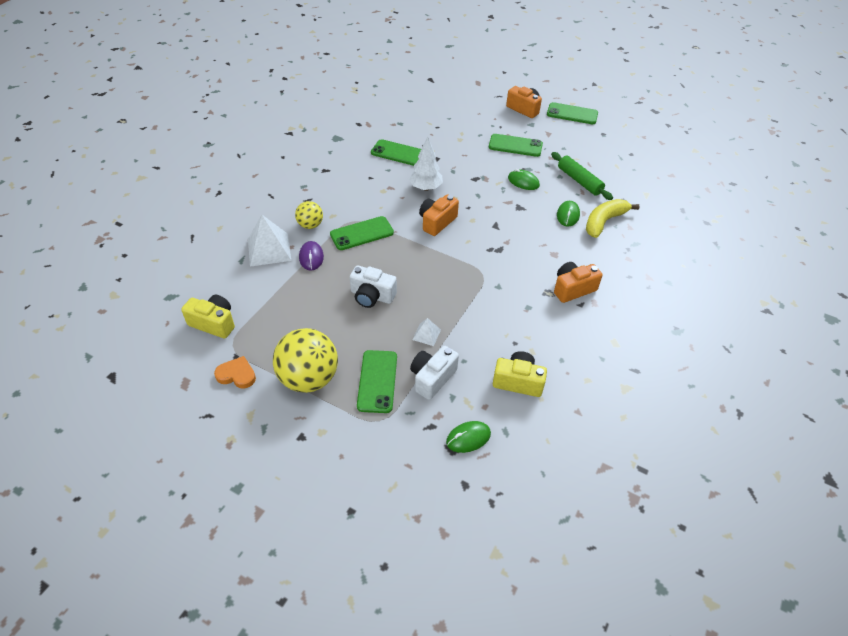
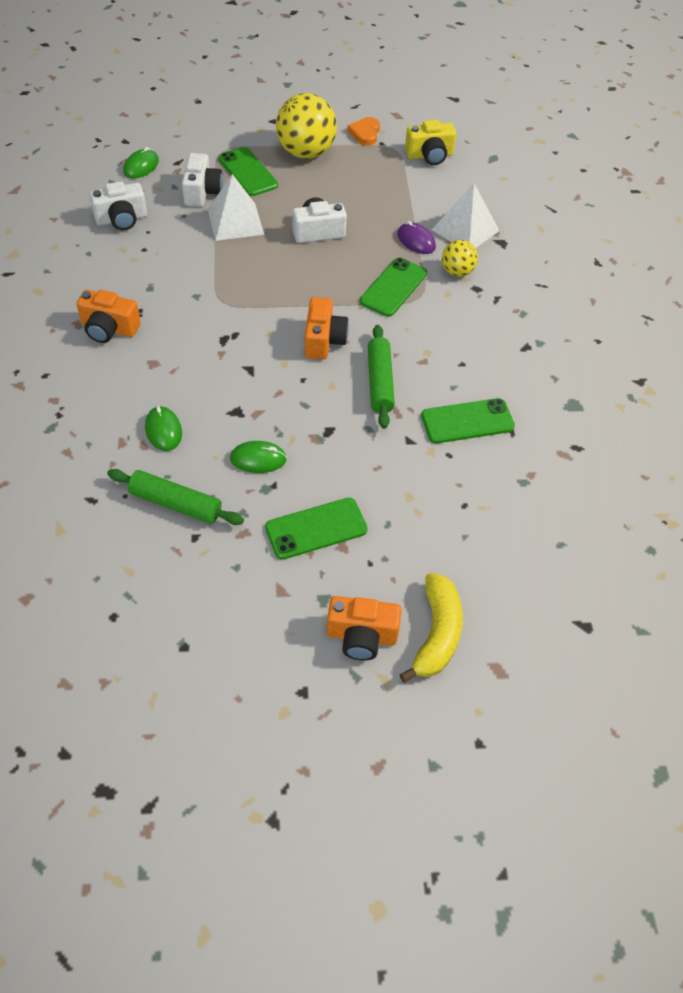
camera: 145 degrees right, 5 degrees up
orange heart [214,356,256,388] -> orange heart turned 120 degrees clockwise [347,117,380,146]
white tree [409,136,443,191] -> green rolling pin [368,325,395,429]
white pyramid [412,318,441,346] -> white pyramid [208,174,264,241], size x1.97
yellow camera [493,351,547,397] -> white camera [89,181,147,231]
green phone [547,102,598,124] -> none
orange camera [554,262,603,303] -> orange camera turned 75 degrees clockwise [77,290,141,343]
yellow banana [586,199,640,238] -> yellow banana moved to [400,573,463,683]

